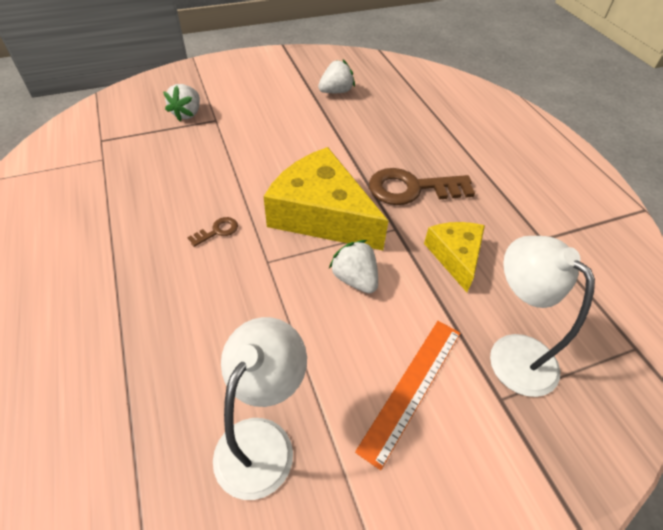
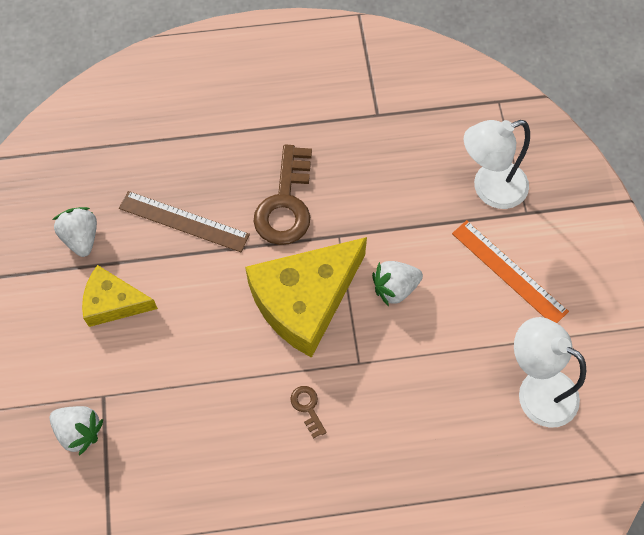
camera: 75 degrees left, 15 degrees up
yellow cheese [424,222,485,292] -> yellow cheese moved to [82,265,158,327]
none -> brown ruler [119,191,250,252]

